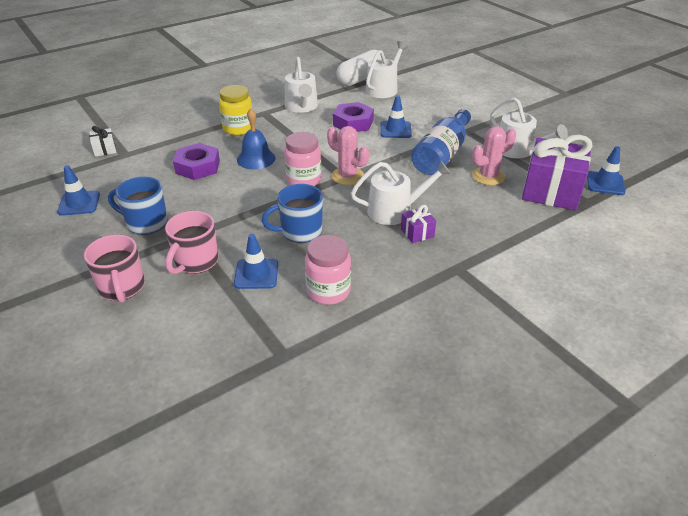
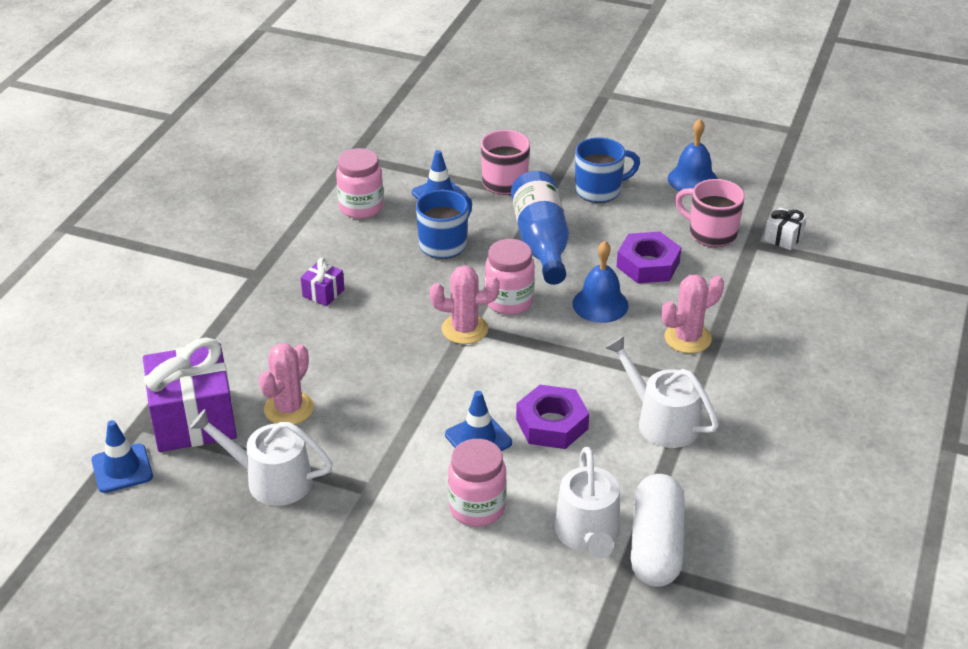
camera: 145 degrees right, 0 degrees up
blue traffic cone [57,165,100,216] -> blue bell [668,119,718,191]
pink mug [84,235,145,303] -> pink mug moved to [675,179,745,247]
yellow jar [219,85,253,135] -> pink cactus [662,274,724,354]
white watering can [351,161,451,225] -> none
blue bottle [411,109,471,175] -> blue bottle moved to [511,171,569,285]
none -> pink jar [448,439,507,527]

